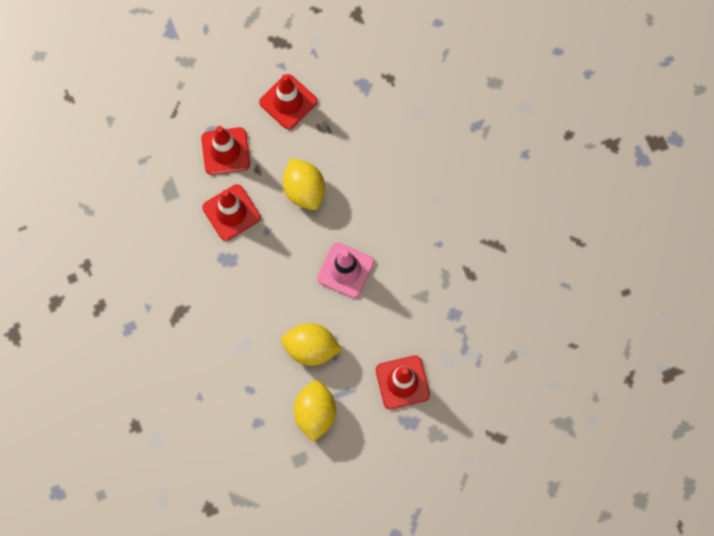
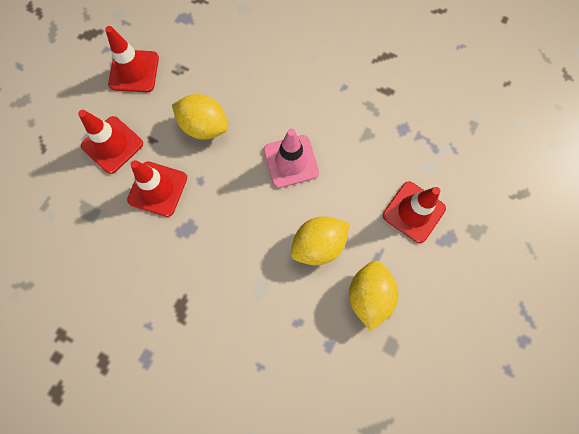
camera: 40 degrees left, 0 degrees up
yellow lemon [293,380,336,442] -> yellow lemon turned 45 degrees clockwise [349,261,398,331]

